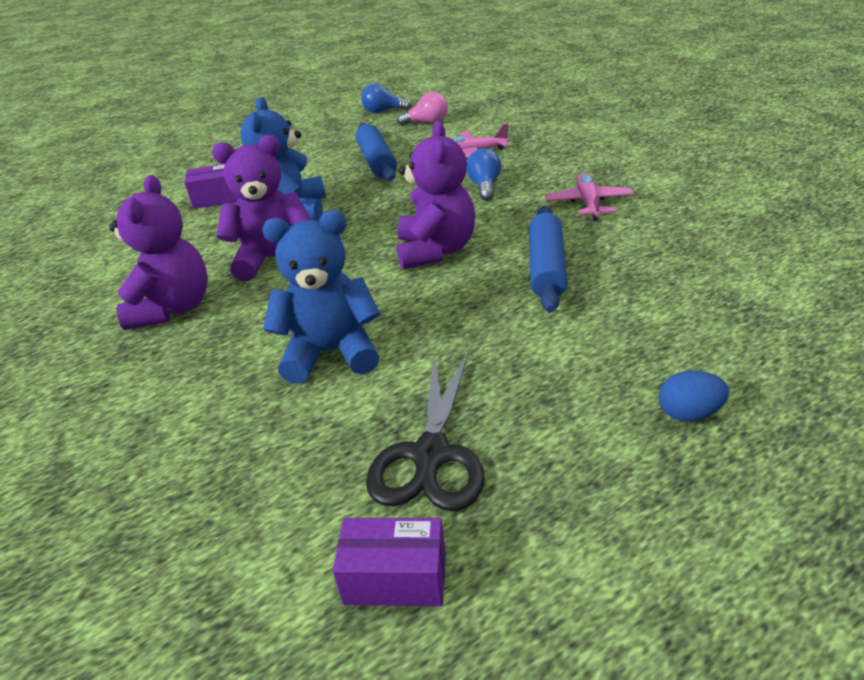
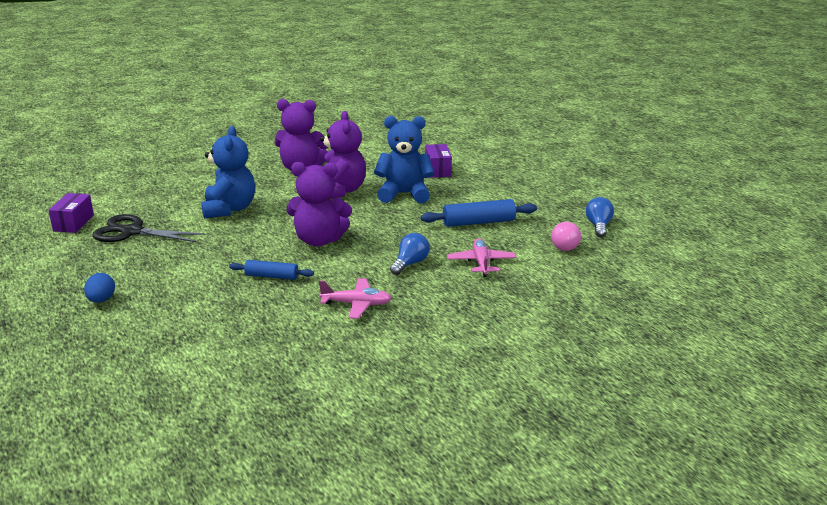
camera: 90 degrees right, 10 degrees down
blue light bulb [466,148,502,201] -> blue light bulb turned 60 degrees counterclockwise [390,233,430,275]
blue rolling pin [529,206,568,313] -> blue rolling pin [229,260,314,280], size x0.65

